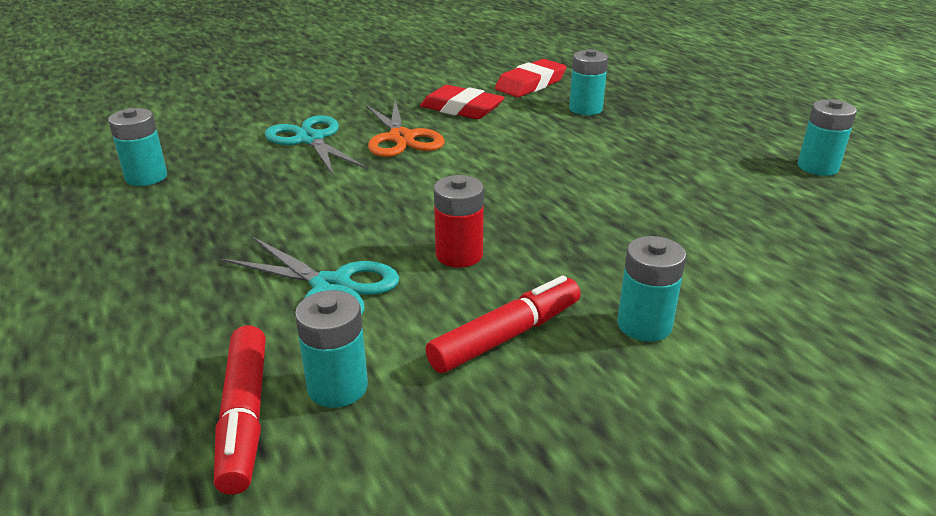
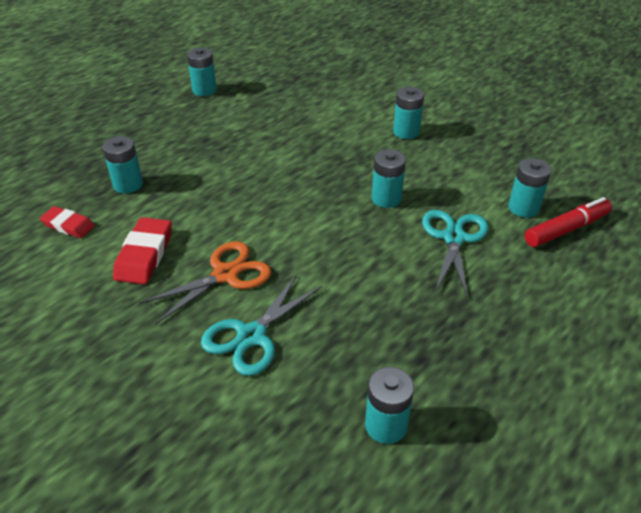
camera: 110 degrees left, 10 degrees up
red marker [426,275,581,373] -> none
red battery [434,175,484,268] -> turquoise battery [372,149,406,208]
red eraser [495,59,566,97] -> red eraser [40,206,95,238], size x0.66

